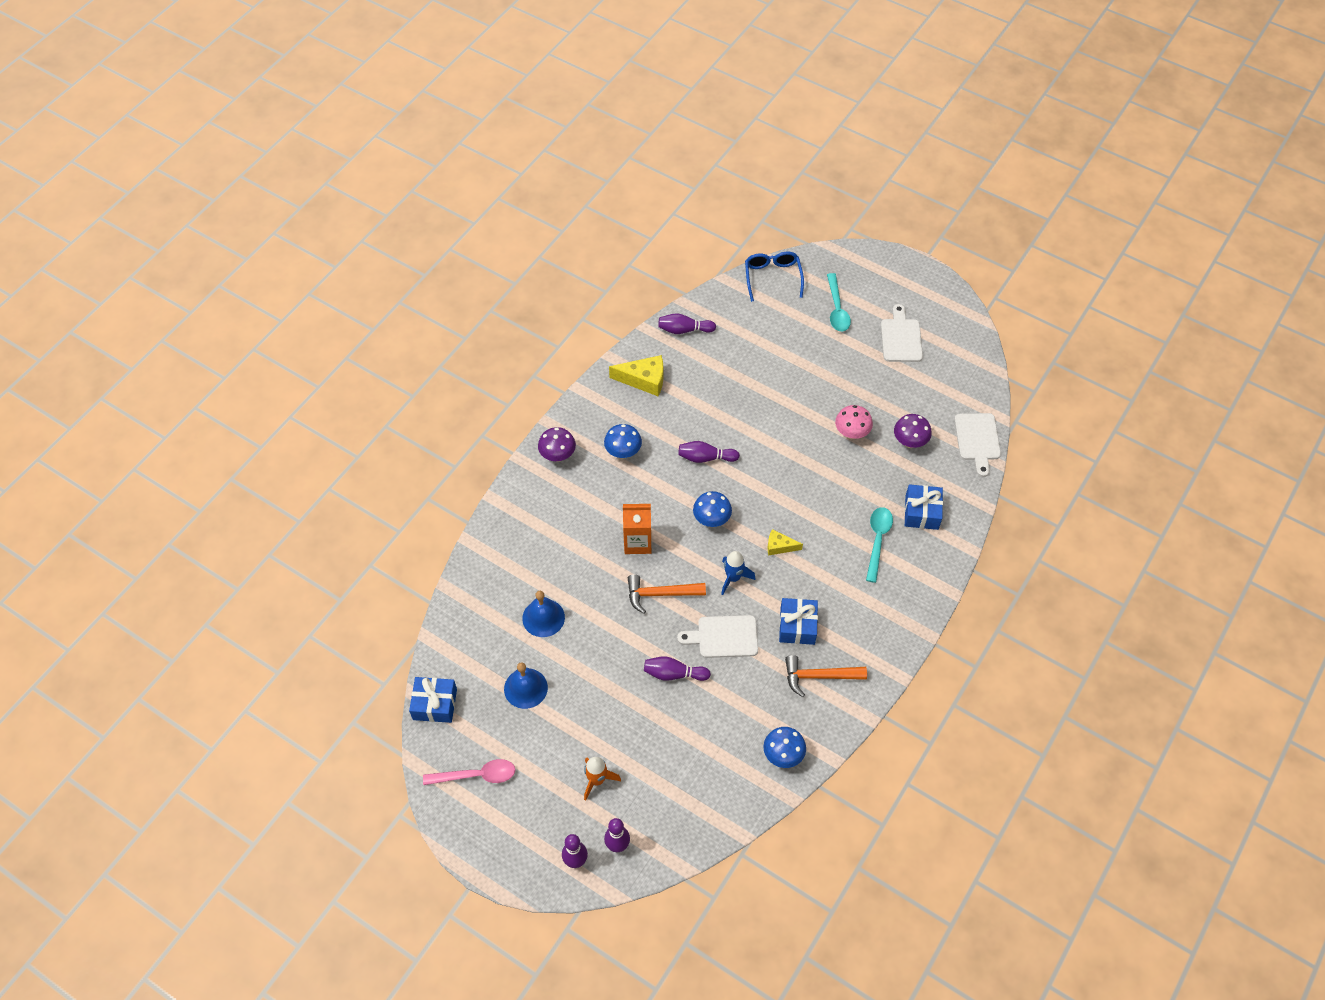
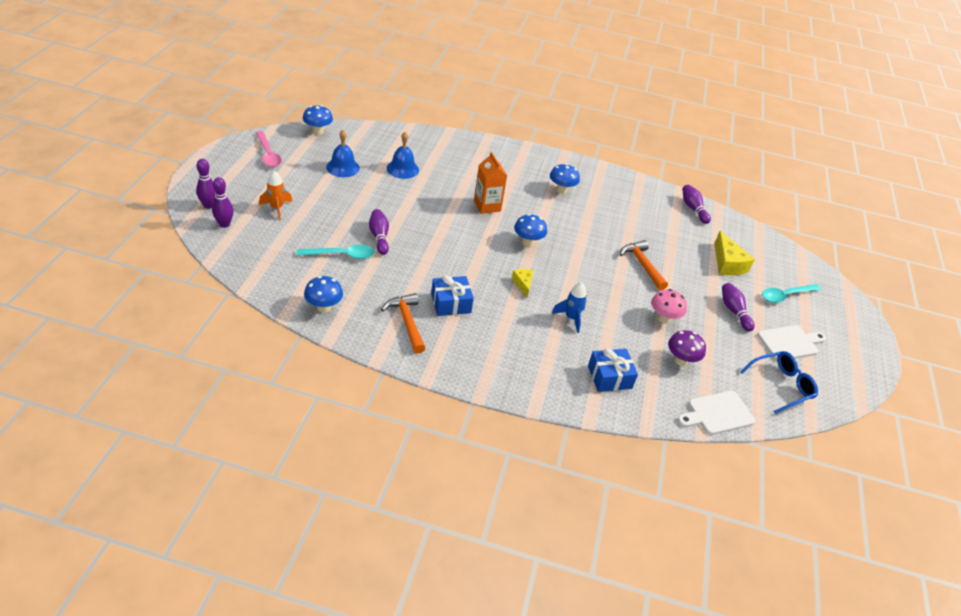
camera: 65 degrees right, 15 degrees down
blue gift [409,677,457,723] -> blue mushroom [303,105,333,135]
purple mushroom [538,427,576,462] -> none
yellow cheese [609,355,663,396] -> yellow cheese moved to [714,231,755,275]
orange hammer [628,574,706,614] -> orange hammer moved to [620,240,668,290]
white cutting board [677,615,758,658] -> none
purple bowling pin [678,441,740,463] -> purple bowling pin moved to [722,283,755,332]
blue rocket [721,551,756,595] -> blue rocket moved to [552,282,587,333]
blue glasses [745,251,804,302] -> blue glasses moved to [740,351,818,414]
turquoise spoon [866,507,893,583] -> turquoise spoon moved to [297,245,375,259]

